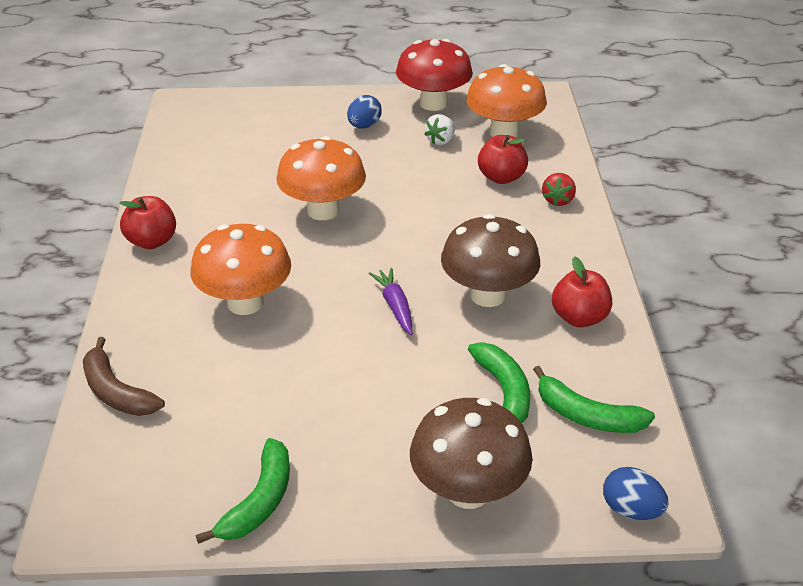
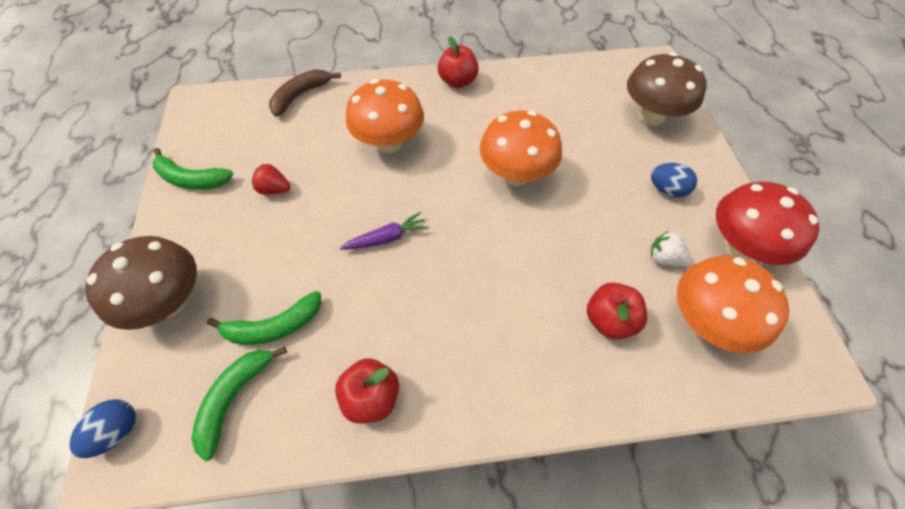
camera: 85 degrees right, 20 degrees up
brown mushroom [441,214,540,307] -> brown mushroom moved to [627,52,707,126]
red strawberry [542,173,576,206] -> red strawberry moved to [252,163,290,195]

